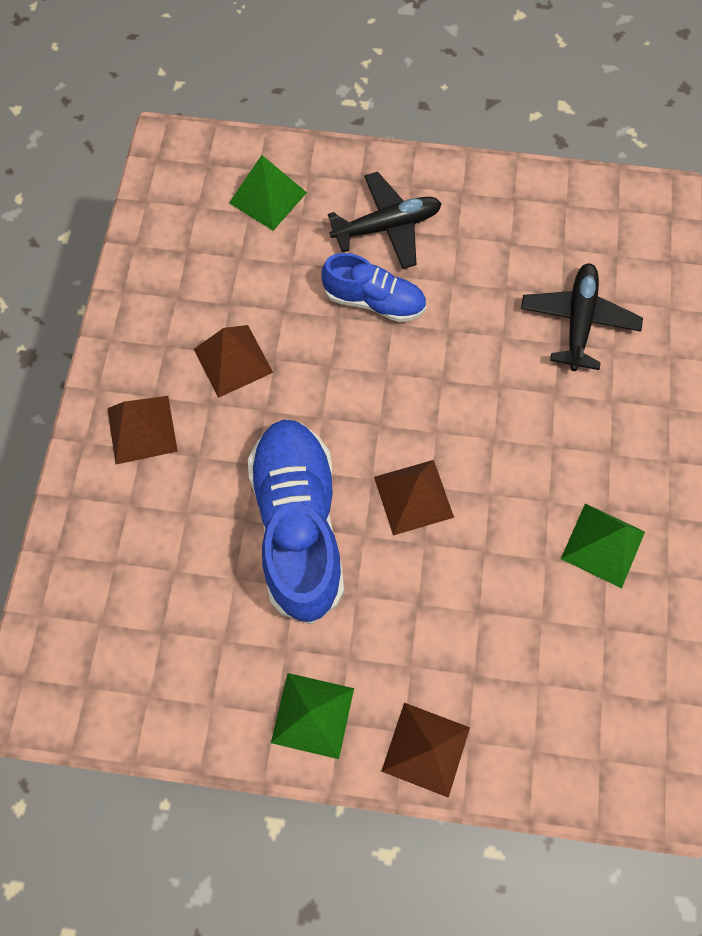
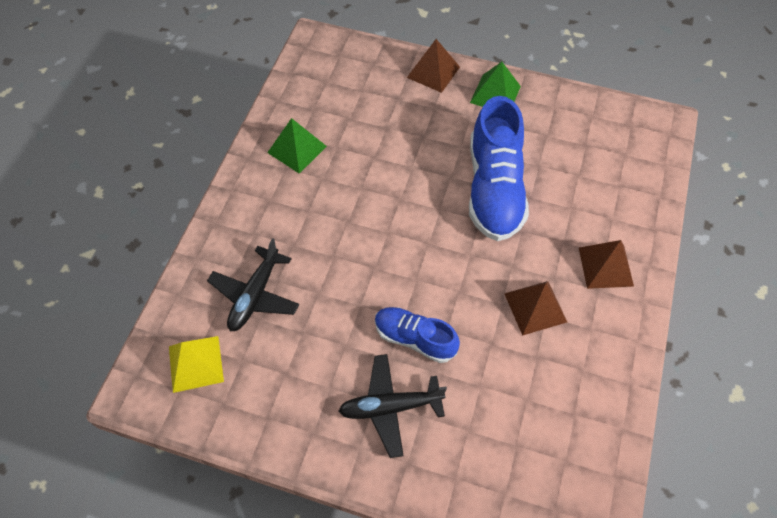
camera: 170 degrees left, 10 degrees down
green pyramid [229,155,307,231] -> none
brown pyramid [374,460,454,536] -> none
none -> yellow pyramid [169,336,224,393]

